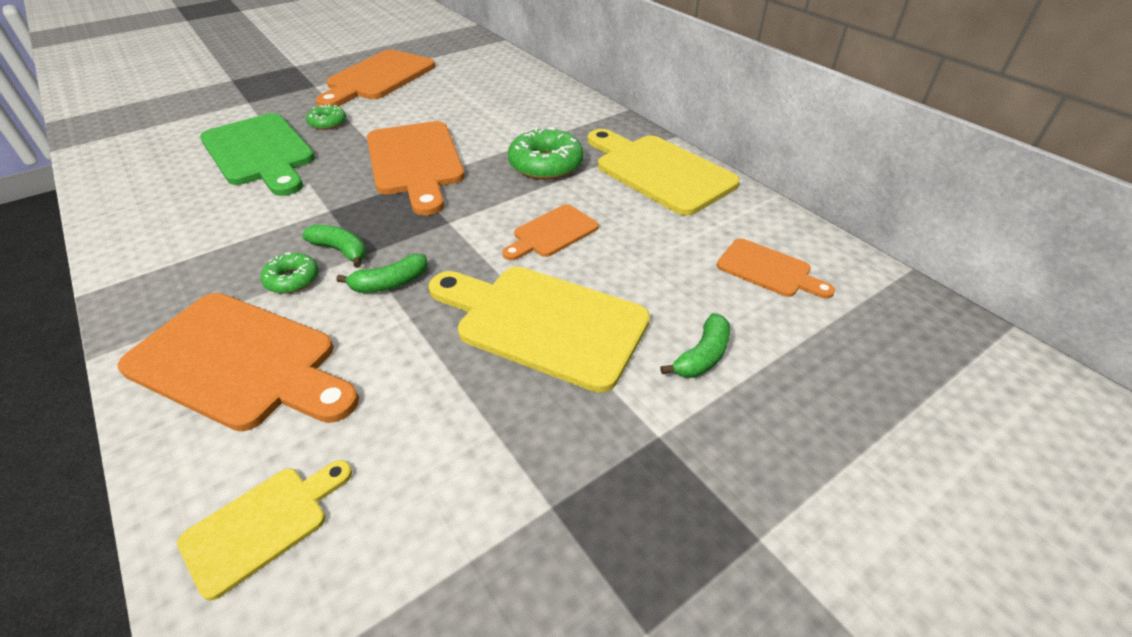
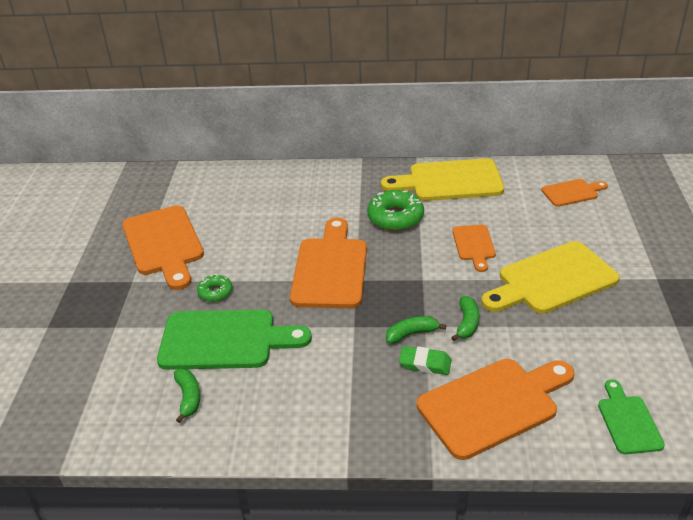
camera: 50 degrees left, 5 degrees down
yellow cutting board [177,460,352,601] -> green cutting board [598,379,665,454]
green donut [260,252,319,294] -> green eraser [399,346,452,375]
orange cutting board [367,121,465,216] -> orange cutting board turned 105 degrees counterclockwise [290,217,367,308]
green banana [660,313,730,378] -> green banana moved to [174,369,201,423]

